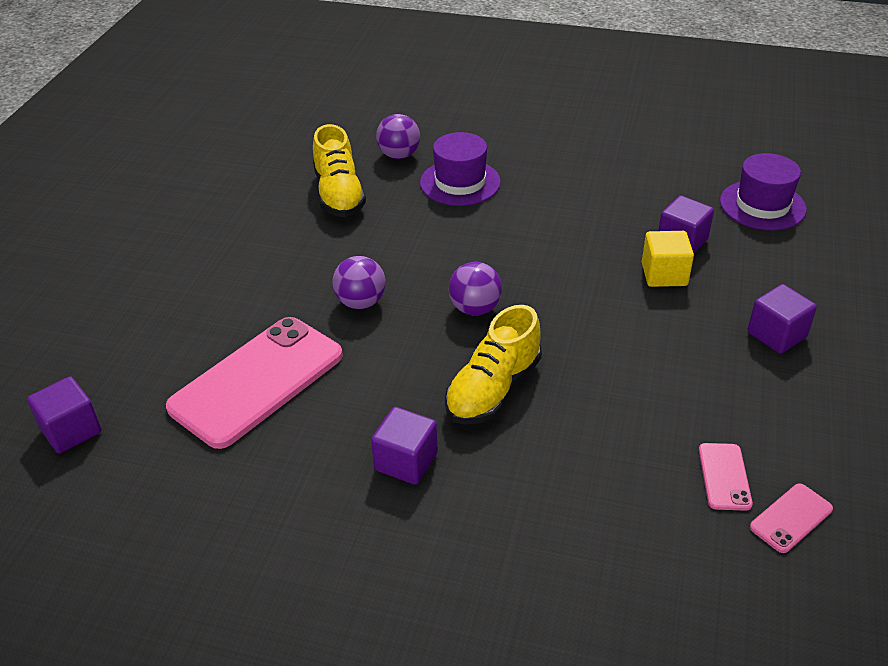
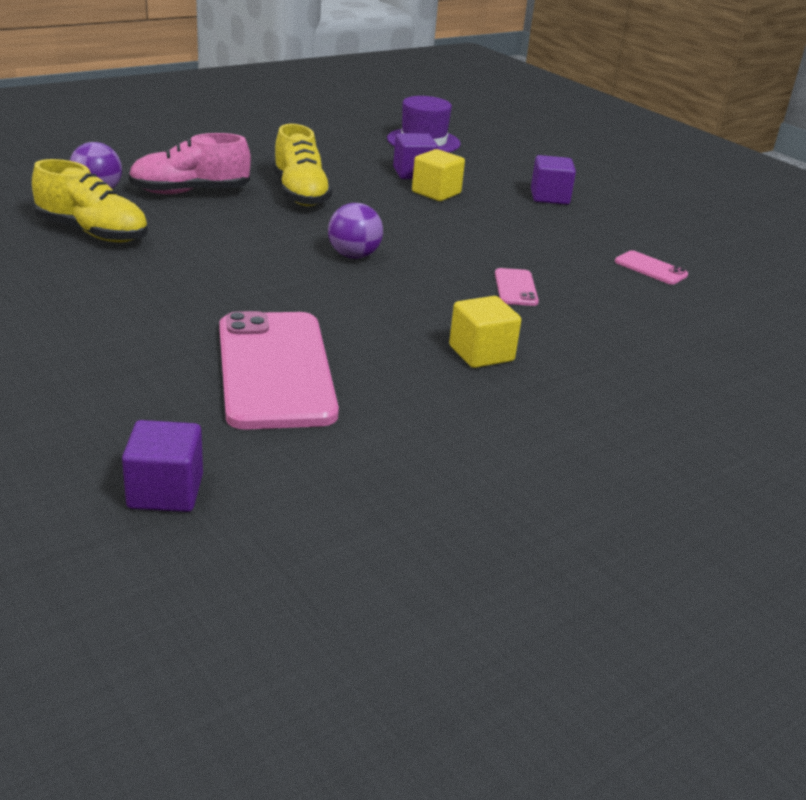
camera: 55 degrees left, 10 degrees down
purple ball [332,256,386,309] -> none
purple cube [371,407,438,485] -> yellow cube [449,296,521,368]
purple hat [420,132,501,206] -> pink shoe [128,133,251,194]
yellow shoe [445,305,542,425] -> yellow shoe moved to [273,124,332,206]
pink phone [750,483,833,553] -> pink phone moved to [495,268,539,306]

